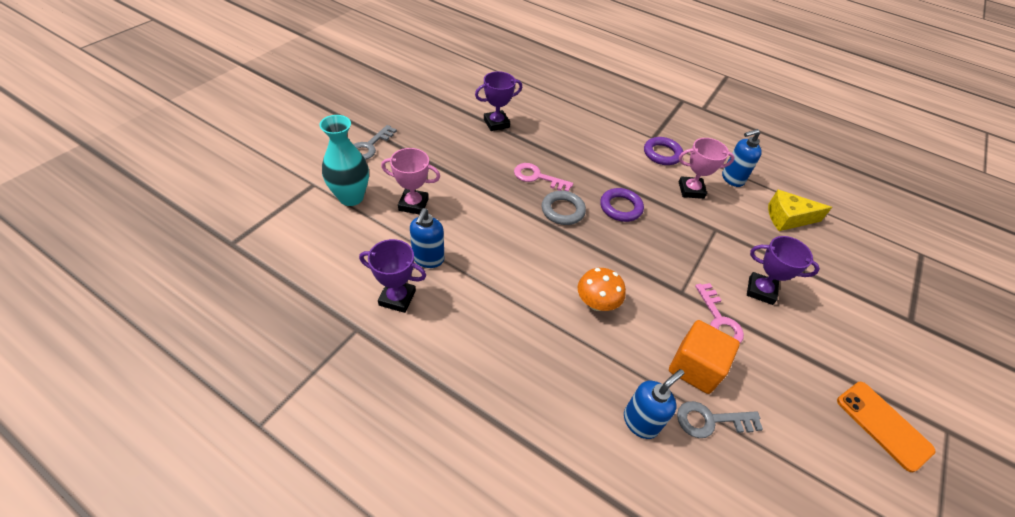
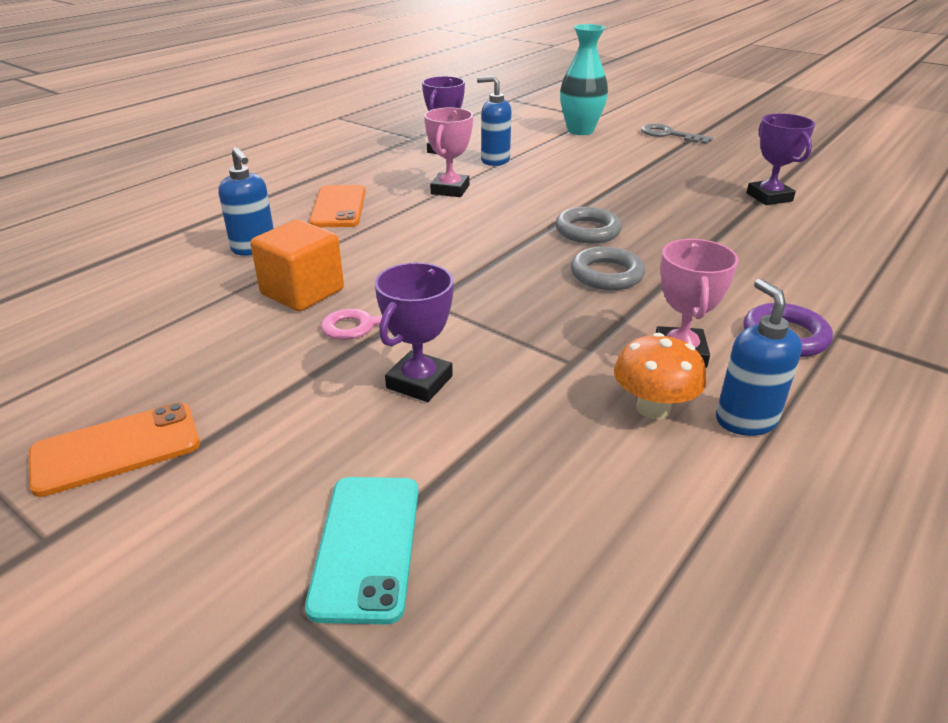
camera: 100 degrees right, 15 degrees down
pink trophy [381,148,440,214] -> pink trophy moved to [424,108,473,197]
pink key [514,163,573,192] -> none
orange mushroom [578,268,626,311] -> orange mushroom moved to [614,333,707,419]
purple ring [600,188,644,222] -> grey ring [571,247,645,290]
grey key [677,401,763,438] -> none
yellow cheese [768,190,832,231] -> none
none -> turquoise phone [305,477,418,624]
none -> orange phone [309,185,366,227]

